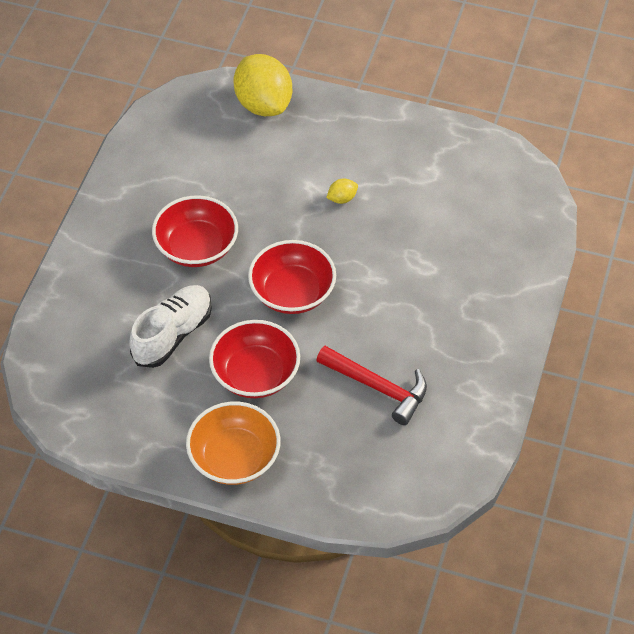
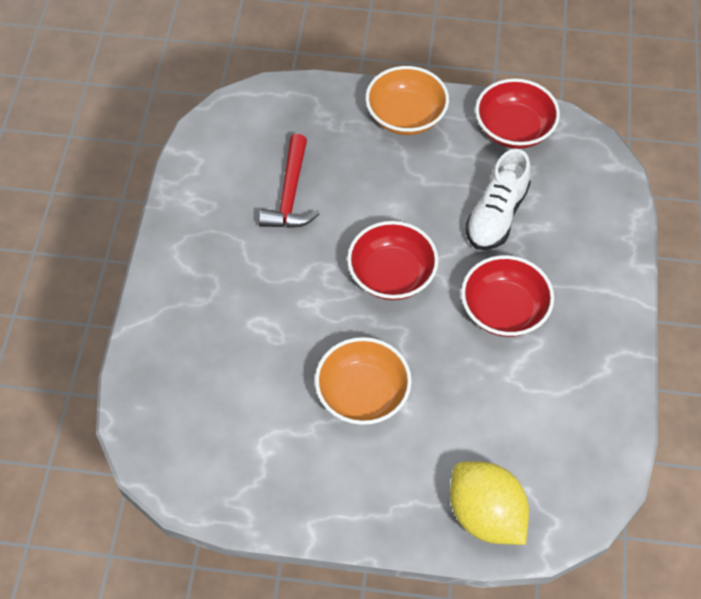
camera: 170 degrees right, 5 degrees up
red bowl [209,320,300,398] -> red bowl moved to [475,78,560,149]
red hammer [316,346,427,425] -> red hammer turned 105 degrees counterclockwise [259,134,319,228]
yellow lemon [326,179,358,204] -> orange bowl [315,337,412,425]

